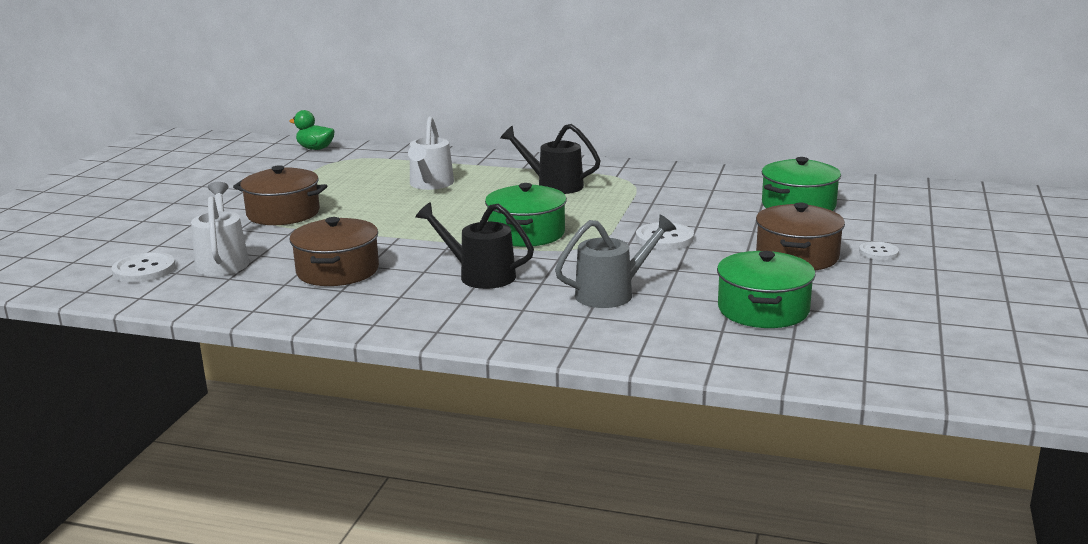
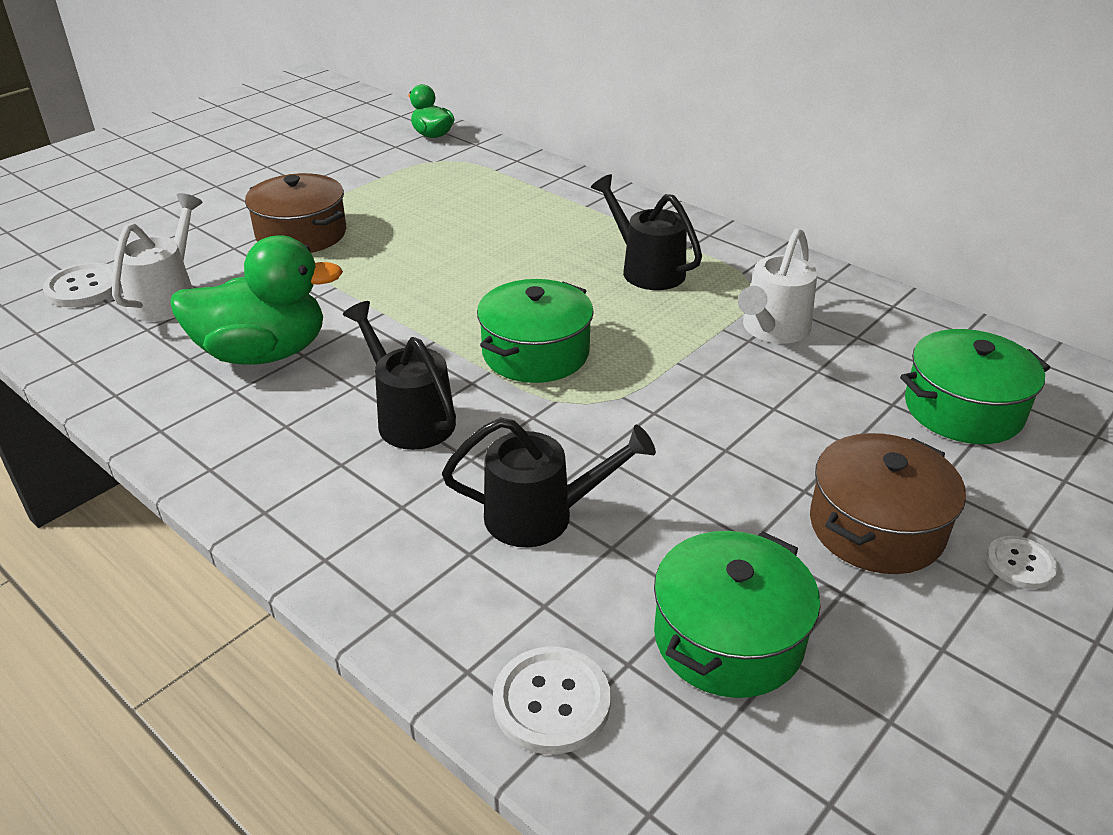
camera: 25 degrees right, 15 degrees up
brown pot [290,217,379,286] -> green duck [170,235,343,365]
white watering can [408,116,454,190] -> white watering can moved to [738,228,817,344]
grey watering can [555,215,677,308] -> black watering can [442,417,656,547]
white button [636,222,694,250] -> white button moved to [493,647,611,754]

